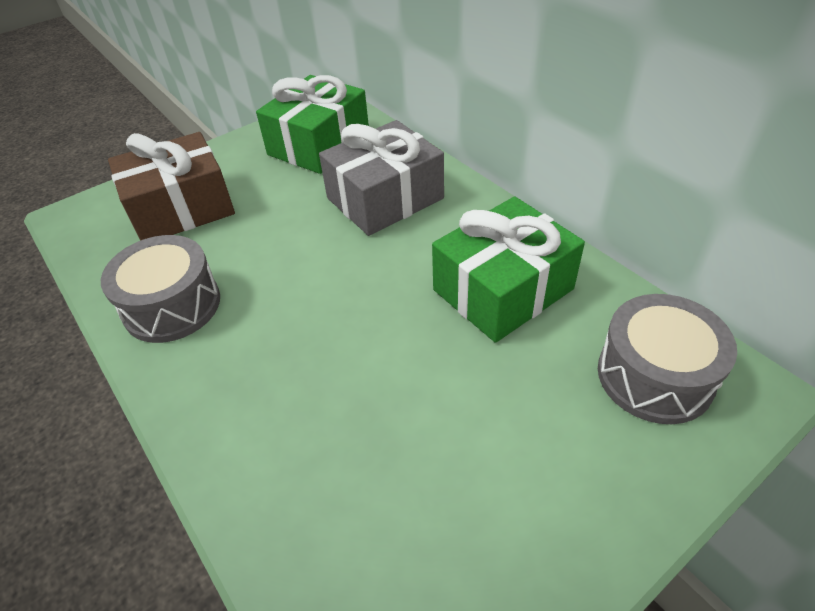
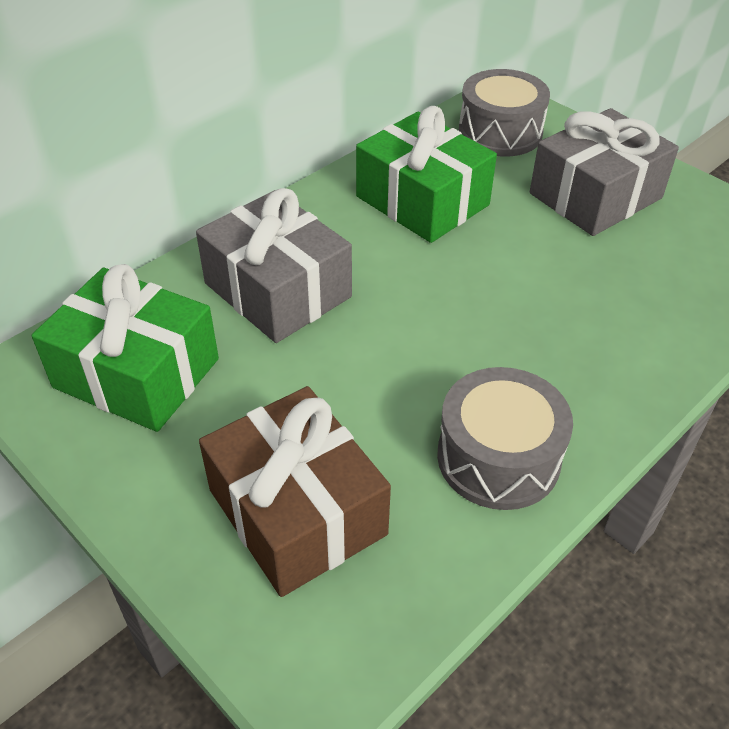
camera: 100 degrees left, 0 degrees up
none -> grey gift [530,108,679,236]

